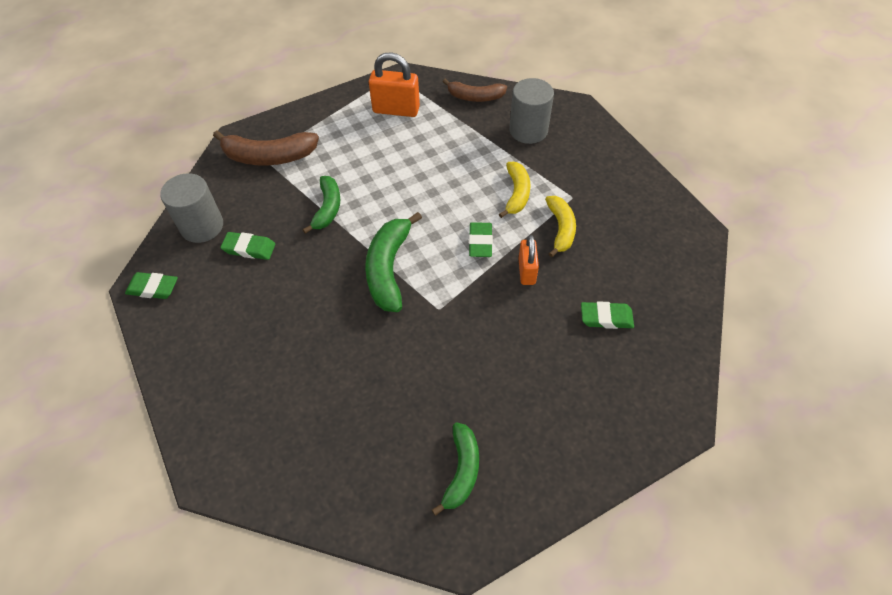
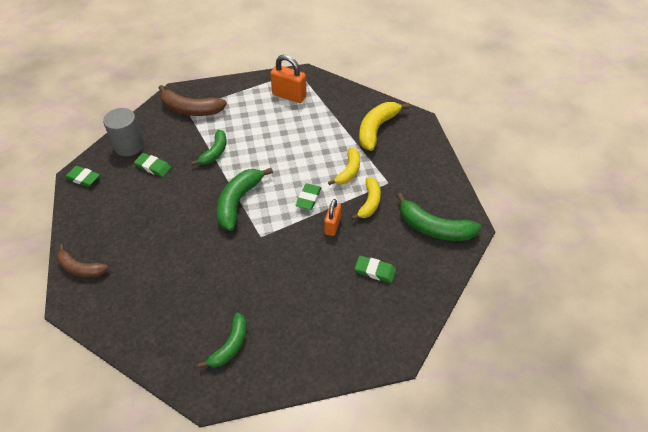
camera: 15 degrees right, 5 degrees down
brown banana [443,79,507,102] -> brown banana moved to [57,244,109,278]
grey cylinder [509,78,554,144] -> yellow banana [359,102,410,151]
none -> green banana [397,193,481,241]

